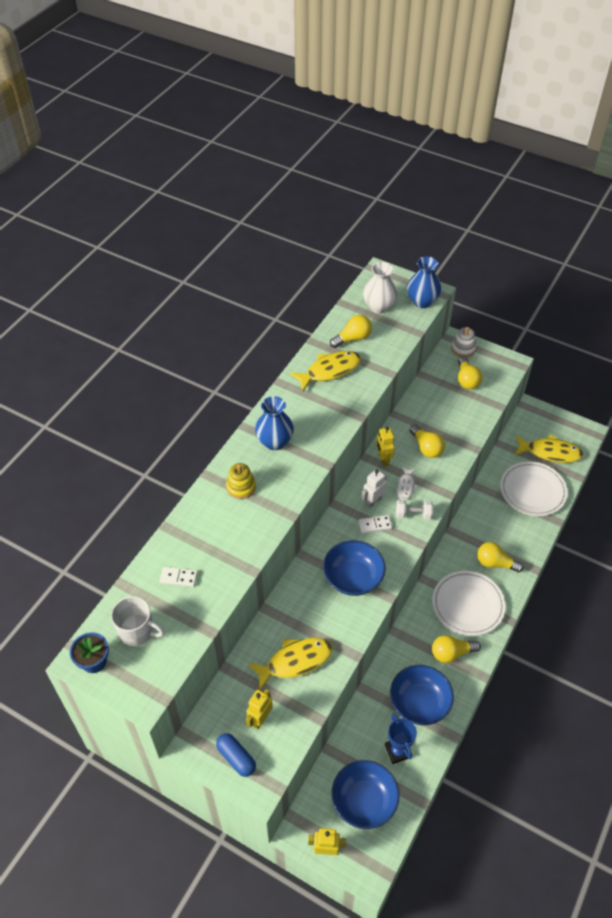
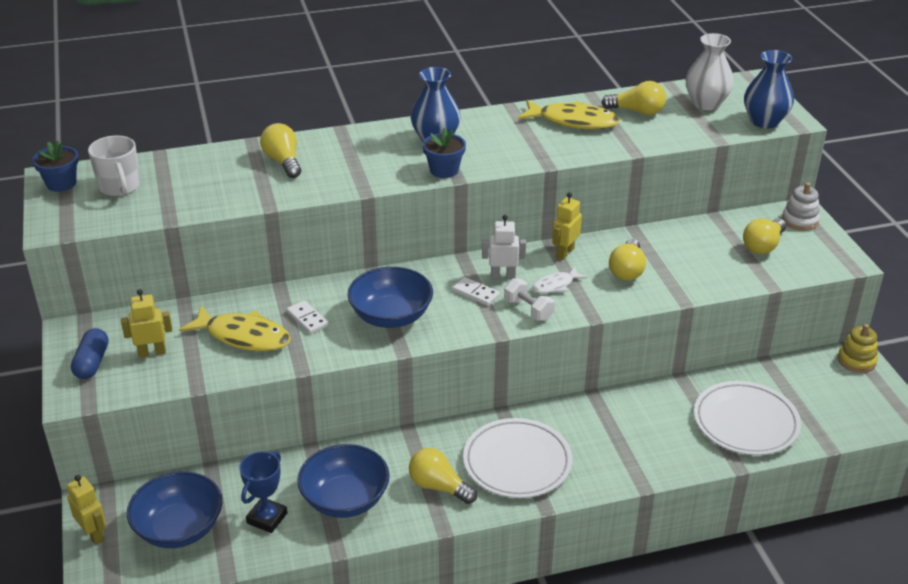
camera: 45 degrees right, 15 degrees down
white domino [160,567,198,587] -> white domino moved to [286,300,328,334]
yellow stacking toy [226,463,256,499] -> yellow stacking toy moved to [838,324,878,373]
yellow light bulb [477,542,524,573] -> yellow light bulb moved to [260,123,301,178]
yellow fish [515,434,584,463] -> none
none -> blue flower pot [423,128,466,178]

